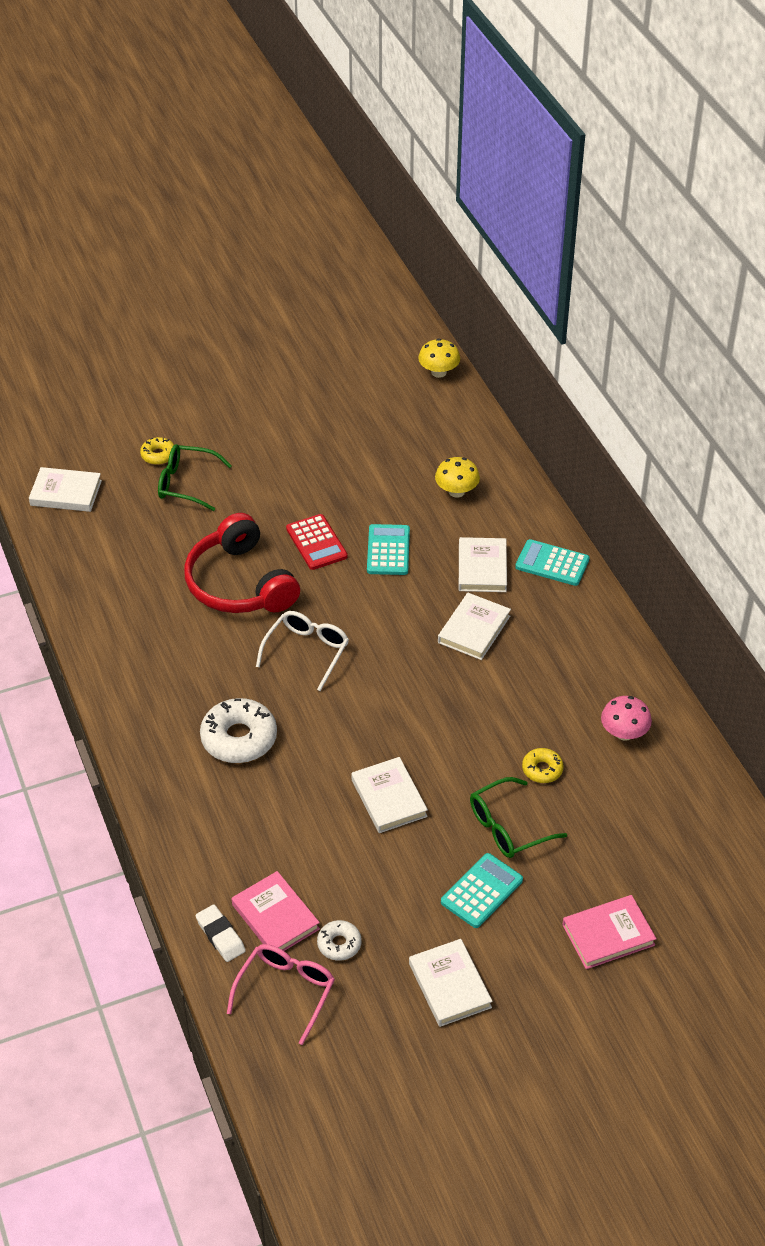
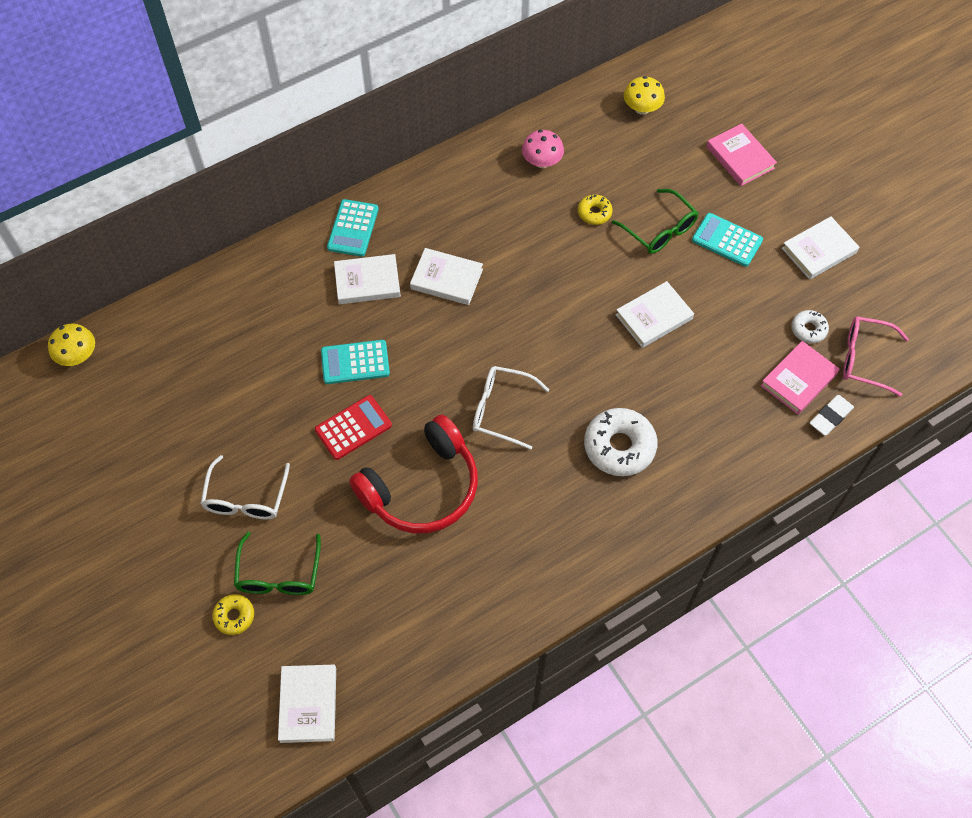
camera: 100 degrees left, 15 degrees up
yellow mushroom [435,457,480,498] -> yellow mushroom moved to [624,76,665,115]
none -> white glasses [201,455,290,520]

